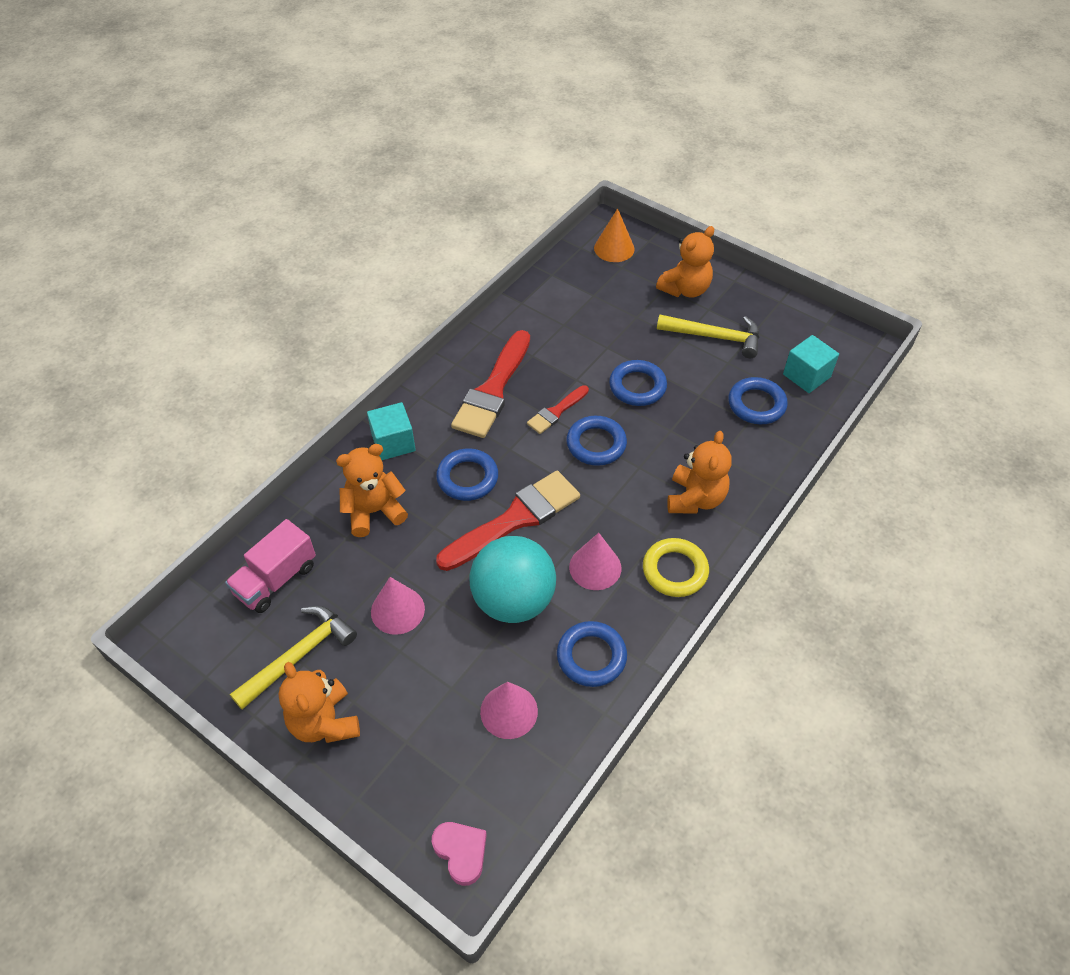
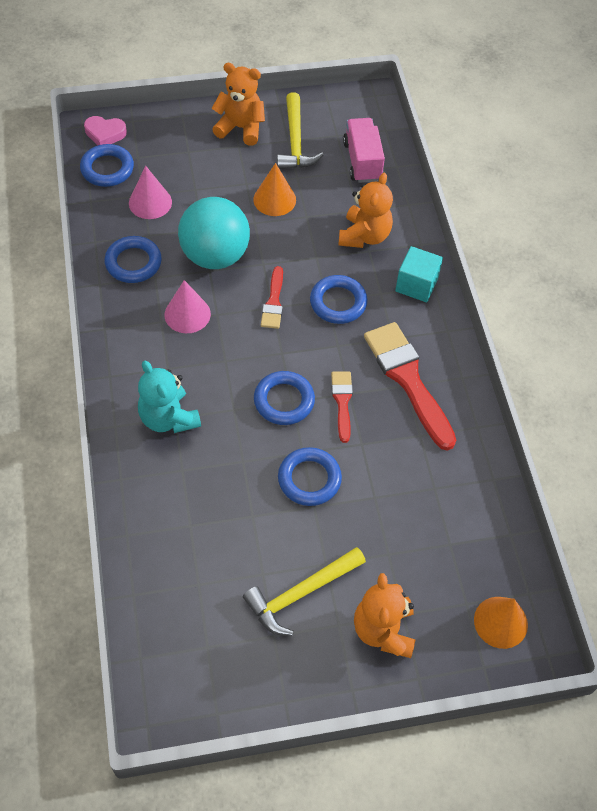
camera: 130 degrees right, 5 degrees up
pink cone [371,577,425,635] -> orange cone [253,163,296,216]
red brush [436,471,580,571] -> red brush [261,266,283,329], size x0.52
yellow ring [643,538,709,597] -> none
orange teddy bear [667,431,732,514] -> turquoise teddy bear [138,361,201,433]
blue ring [728,377,788,424] -> blue ring moved to [80,144,134,187]
turquoise cube [783,335,839,393] -> none

